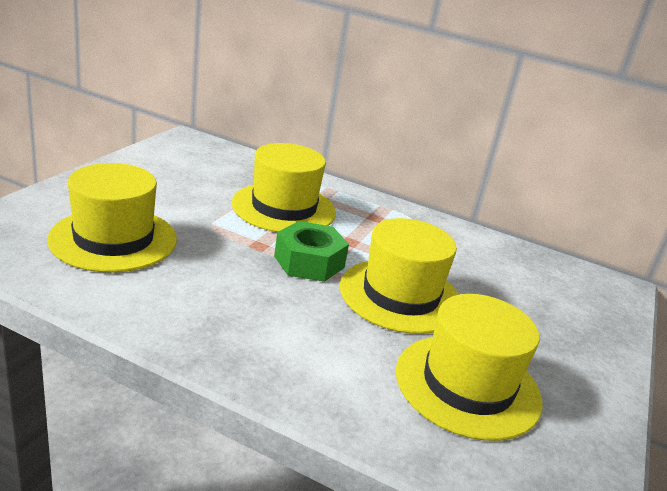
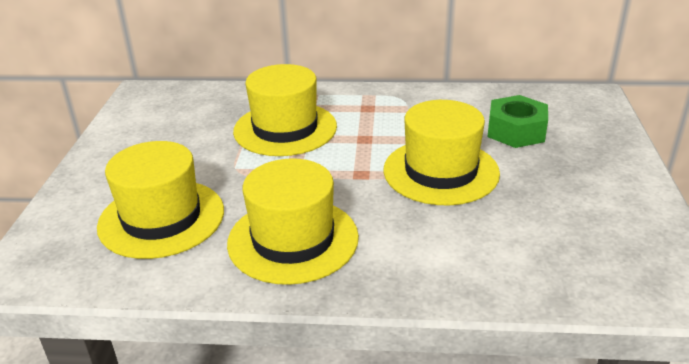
camera: 15 degrees left, 5 degrees up
green nut [274,221,349,282] -> green nut moved to [487,95,548,148]
yellow hat [396,294,543,441] -> yellow hat moved to [227,158,359,285]

